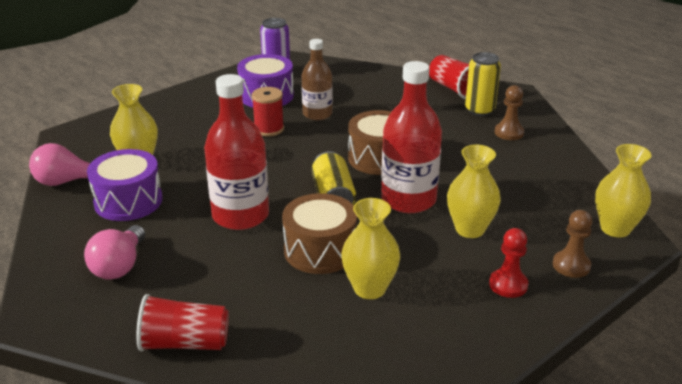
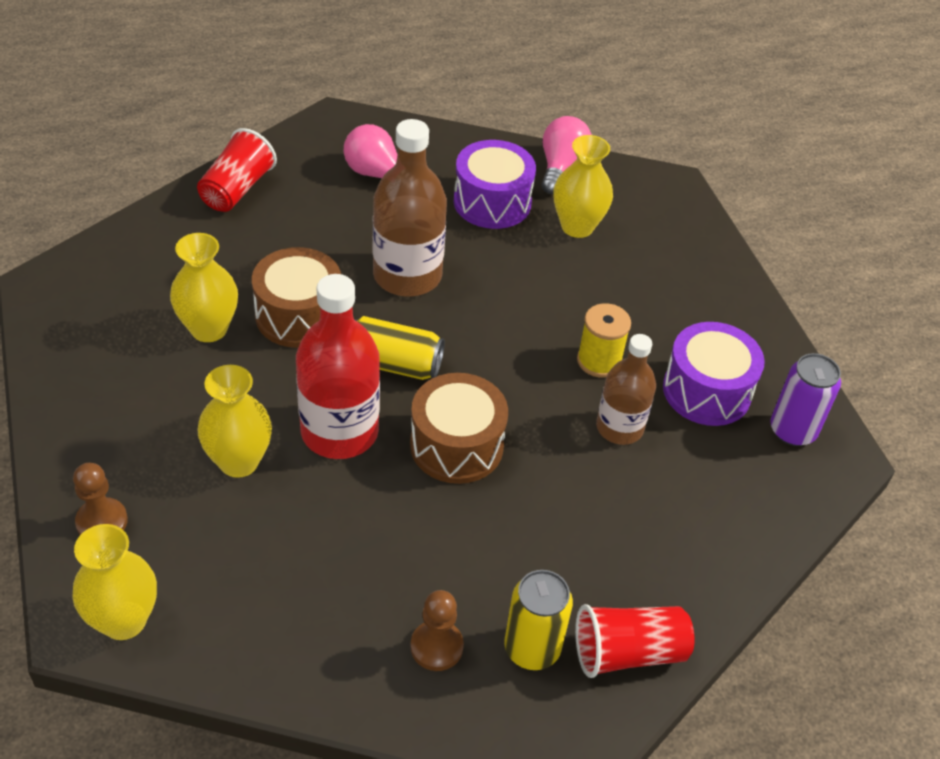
camera: 110 degrees right, 15 degrees up
red bottle [204,74,269,230] -> brown bottle [373,119,447,296]
red spool [252,87,284,136] -> yellow spool [577,303,631,377]
red pawn [489,228,529,298] -> none

